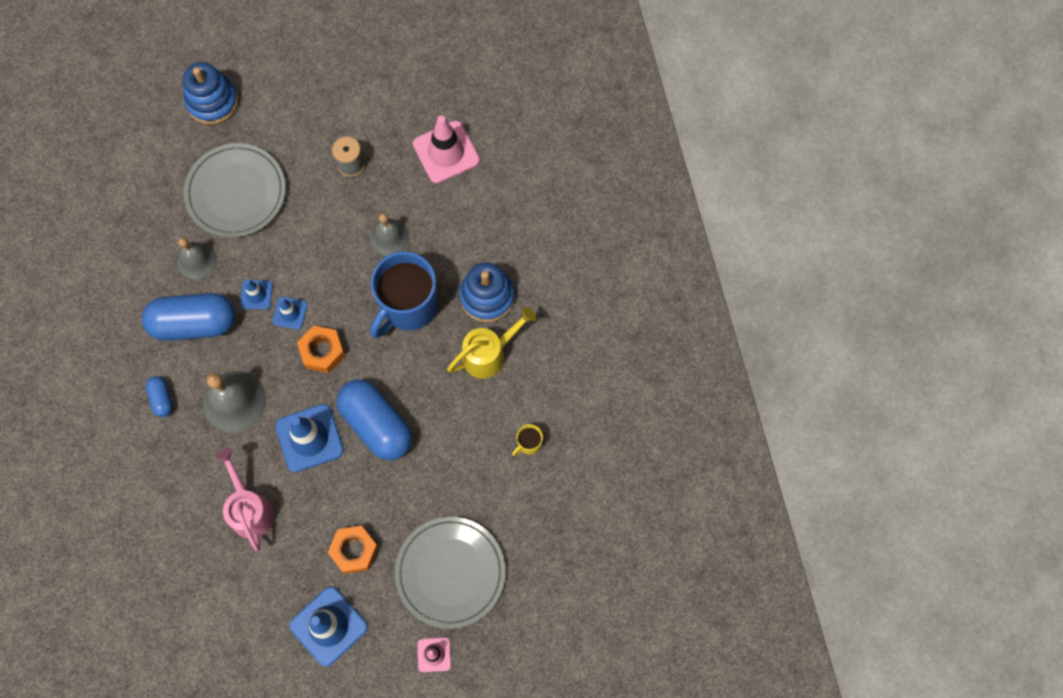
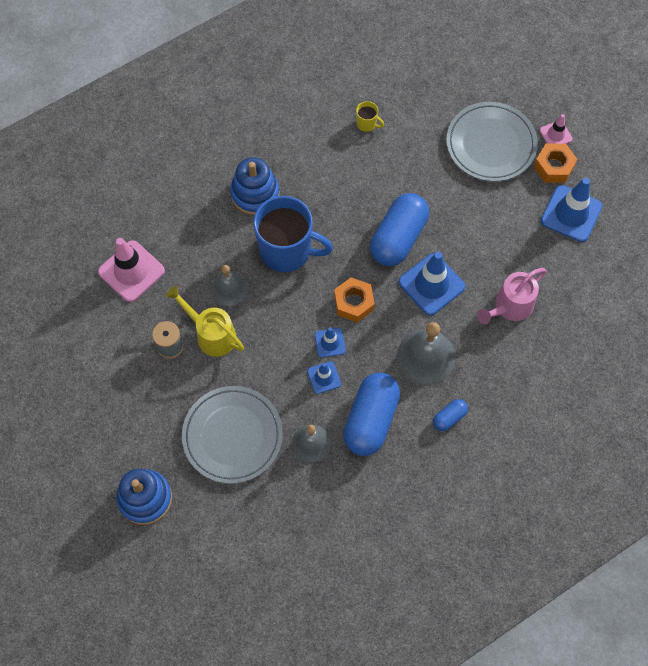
camera: 110 degrees left, 5 degrees down
blue capsule [142,293,235,341] -> blue capsule turned 45 degrees clockwise [343,373,400,456]
orange nut [328,526,378,574] -> orange nut moved to [534,144,577,183]
yellow watering can [447,307,536,378] -> yellow watering can moved to [166,286,244,357]

